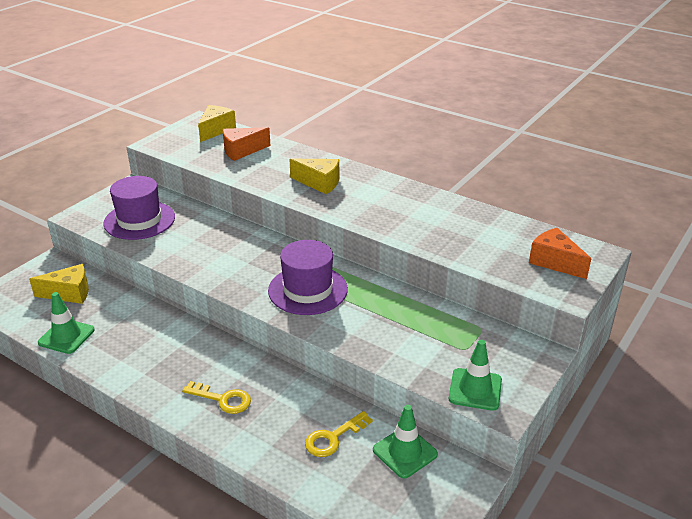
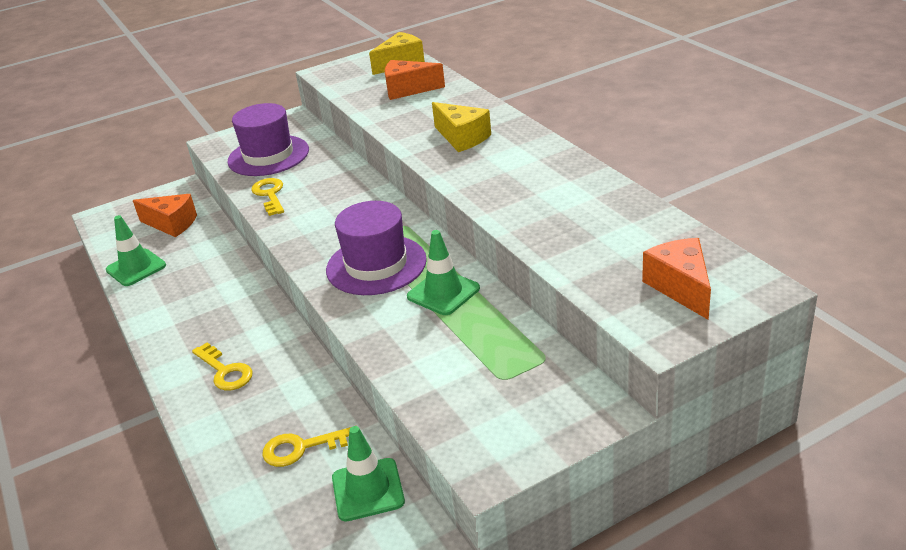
camera: 30 degrees right, 0 degrees up
yellow cheese [29,264,89,304] -> orange cheese [133,194,197,237]
green traffic cone [449,340,502,411] -> green traffic cone moved to [407,230,480,315]
none -> yellow key [251,178,284,216]

